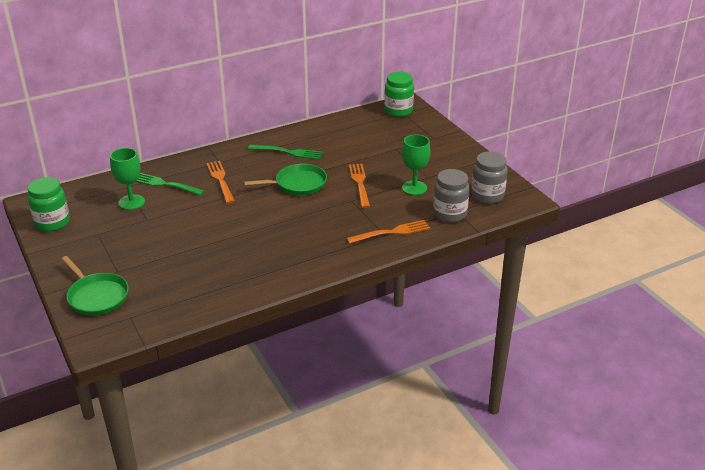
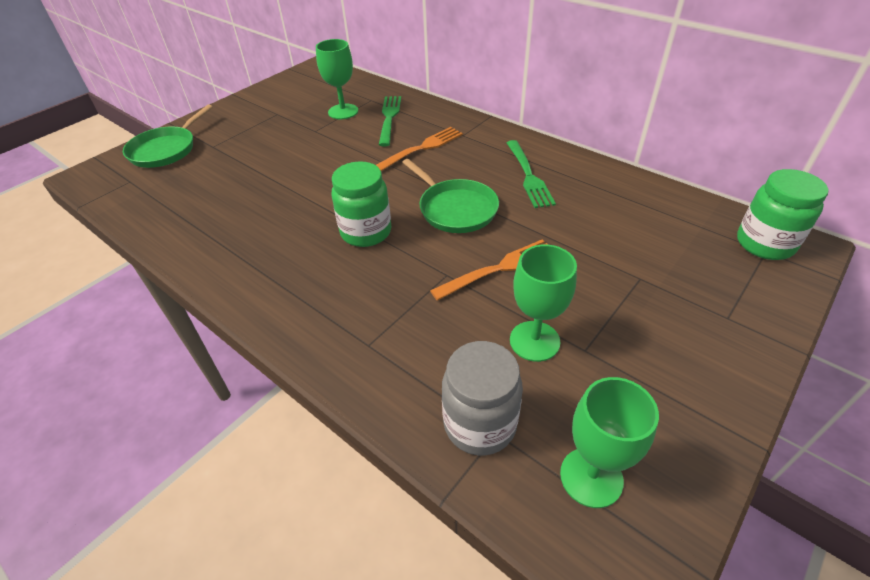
camera: 70 degrees right, 10 degrees up
green jar [28,177,70,232] -> green jar moved to [331,161,391,247]
orange fork [346,220,430,244] -> none
grey jar [471,152,508,204] -> green goblet [560,377,659,508]

